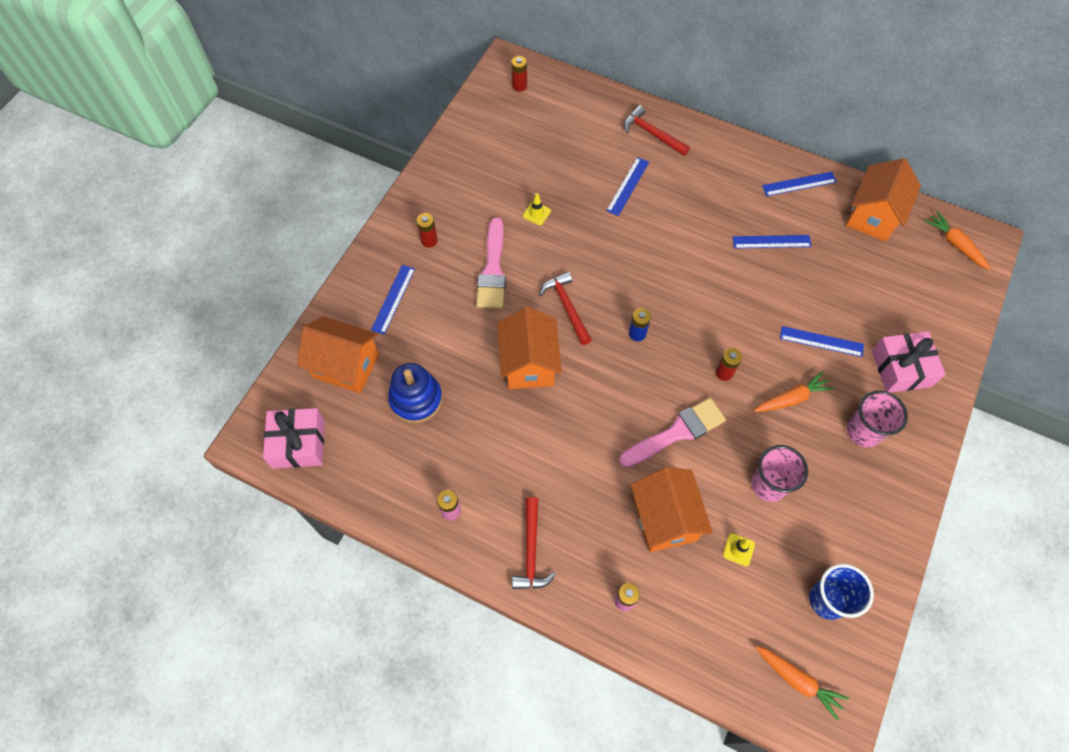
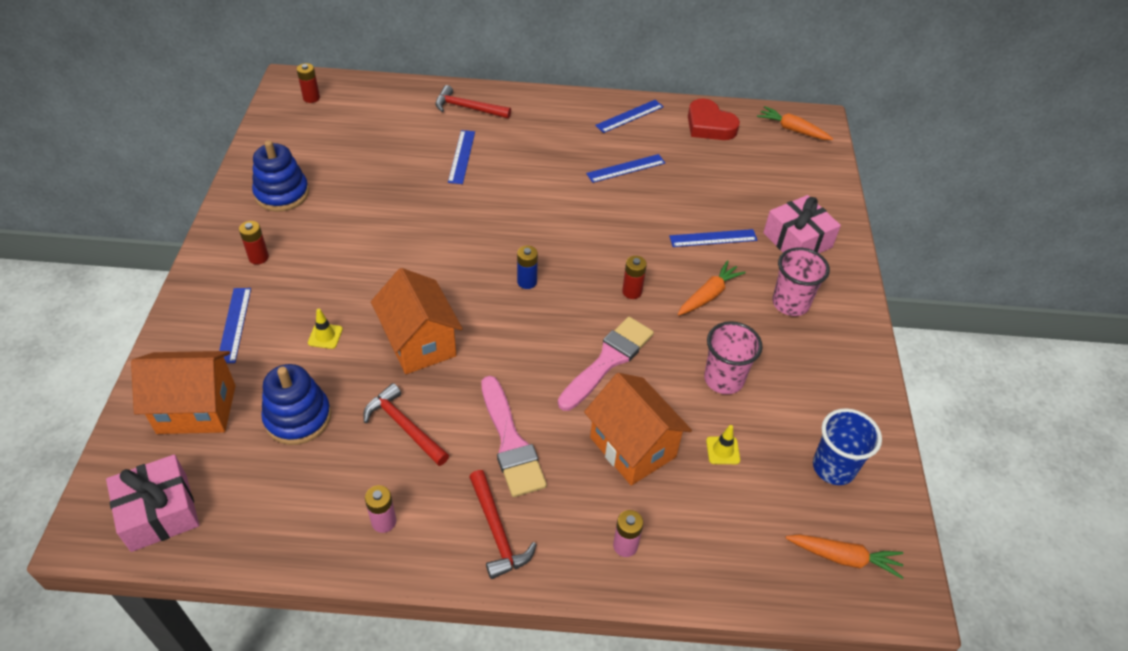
camera: 25 degrees left, 15 degrees down
pink brush [476,217,506,309] -> pink brush moved to [481,376,547,497]
yellow traffic cone [523,193,551,225] -> yellow traffic cone moved to [308,309,343,349]
red hammer [539,272,592,345] -> red hammer moved to [363,383,449,466]
orange house [846,158,921,242] -> red heart [688,98,740,140]
none -> blue stacking toy [252,140,309,212]

